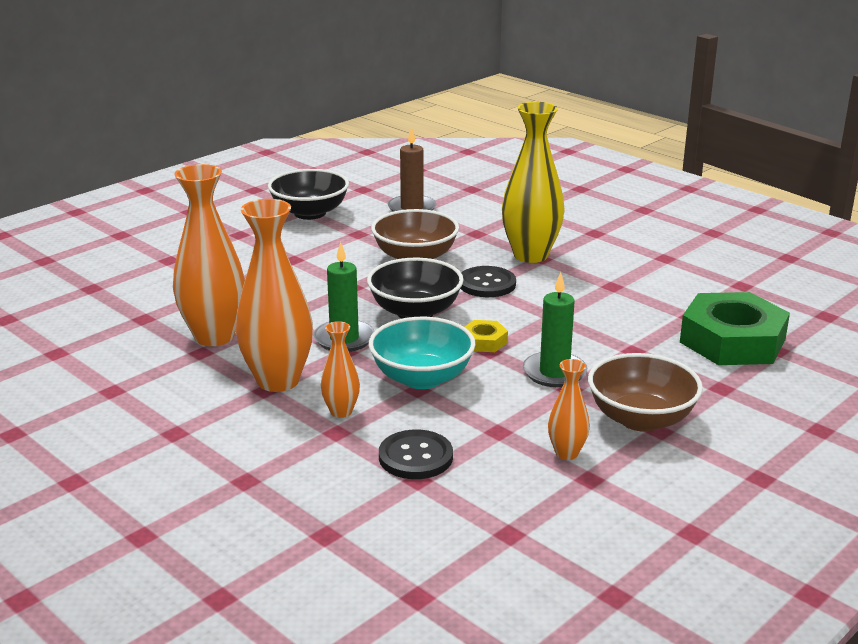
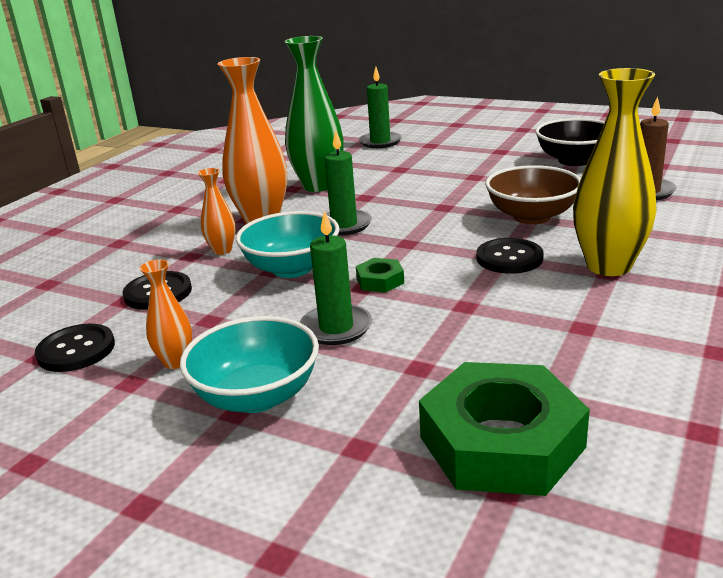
camera: 75 degrees right, 0 degrees up
orange vase [173,164,245,346] -> green vase [285,36,344,192]
black bowl [367,258,464,318] -> none
yellow nut [464,320,508,352] -> green nut [356,258,404,293]
brown bowl [588,353,703,432] -> turquoise bowl [180,316,319,413]
none -> black button [35,324,115,372]
none -> green candle [359,67,402,148]

